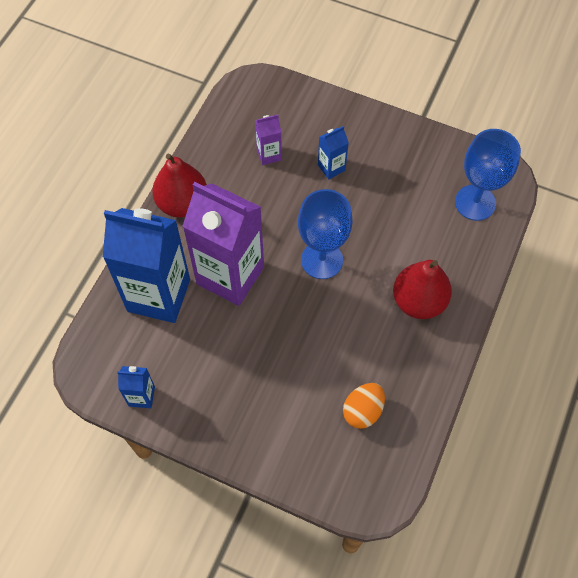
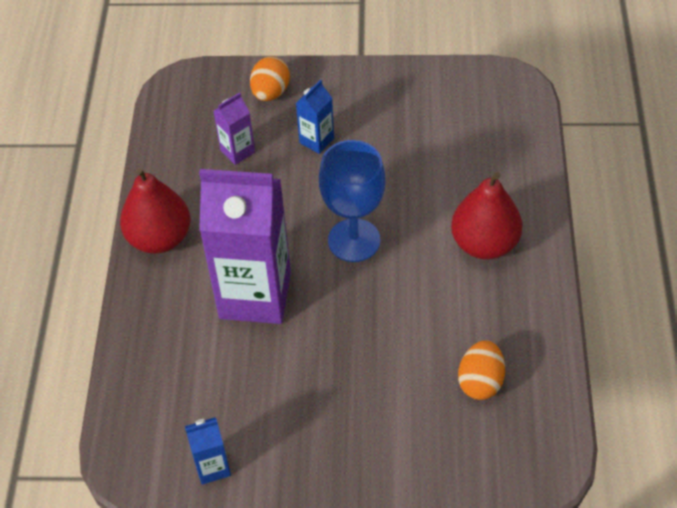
camera: 20 degrees left, 10 degrees down
blue carton [103,208,190,323] -> none
blue goblet [455,129,521,221] -> none
none -> orange egg [250,56,290,101]

